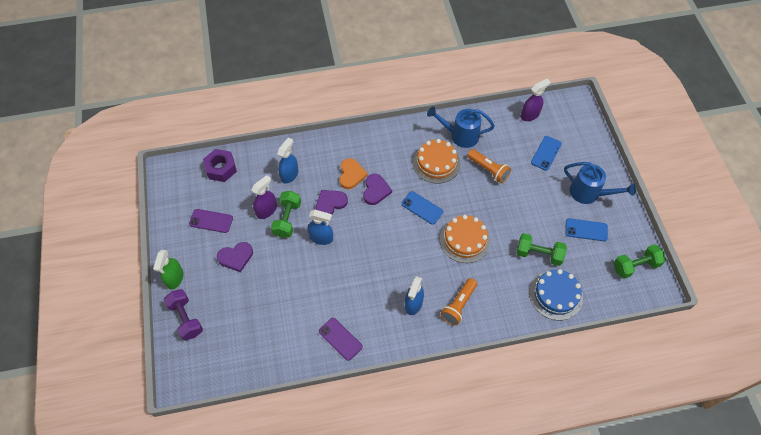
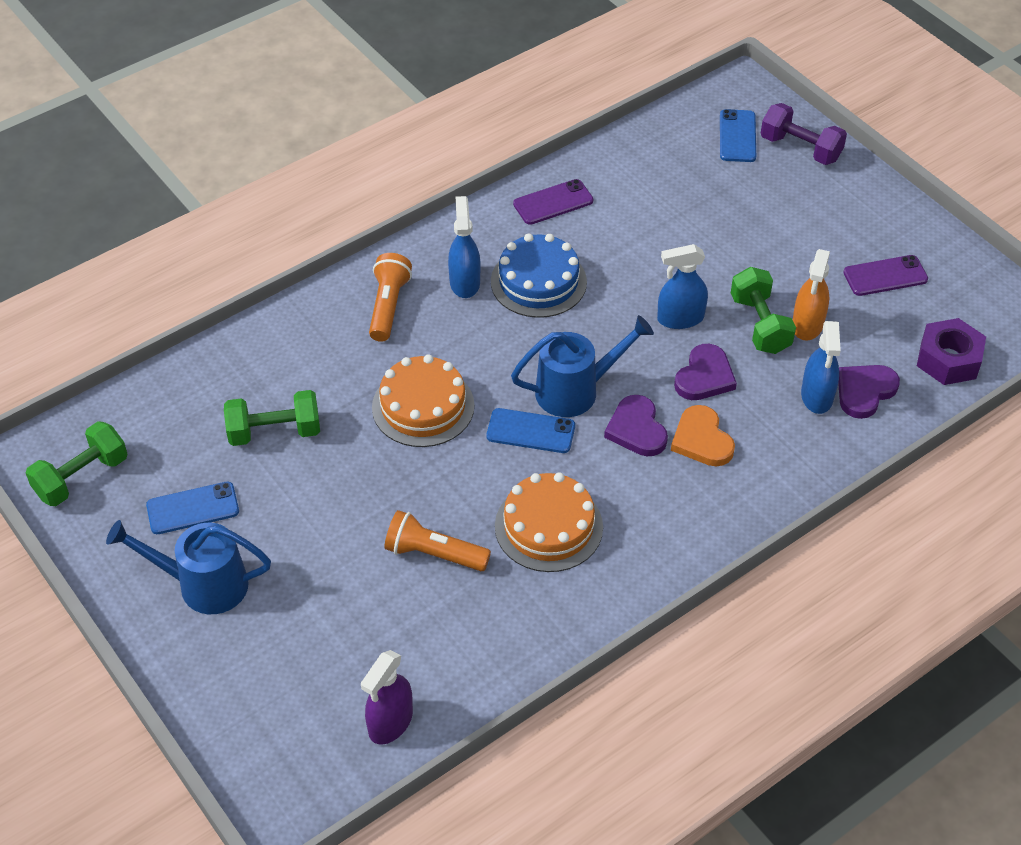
camera: 155 degrees right, 10 degrees down
green spray bottle [153,250,184,290] -> none
purple heart [217,242,253,272] -> purple heart moved to [838,365,900,419]
purple spray bottle [252,175,277,219] -> orange spray bottle [793,249,830,341]
purple phone [319,318,363,361] -> purple phone turned 45 degrees counterclockwise [513,179,593,225]
blue watering can [427,106,495,148] -> blue watering can moved to [511,315,654,417]
blue cake [529,269,583,320] -> blue cake moved to [491,233,587,318]
blue phone [531,136,562,171] -> blue phone moved to [720,109,756,162]

